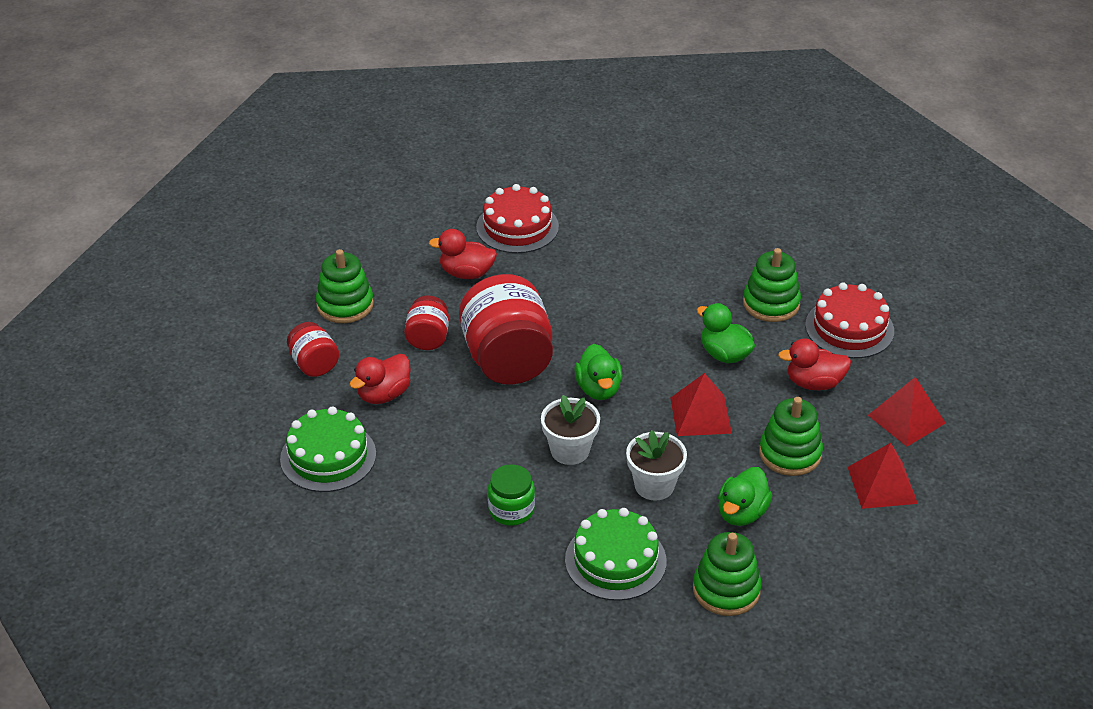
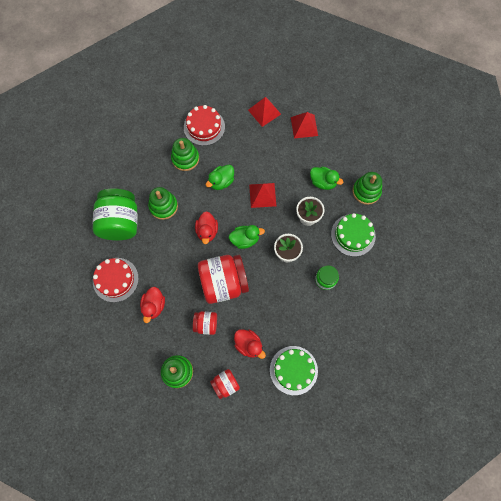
camera: 90 degrees left, 30 degrees up
green stacking toy [759,397,823,476] -> green stacking toy moved to [148,187,178,220]
red duck [778,338,851,390] -> red duck moved to [195,211,218,244]
none -> green jar [93,188,137,240]

